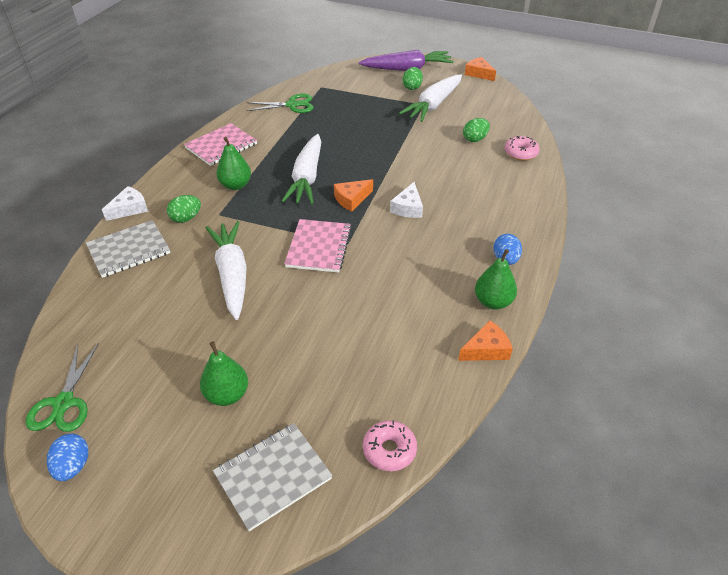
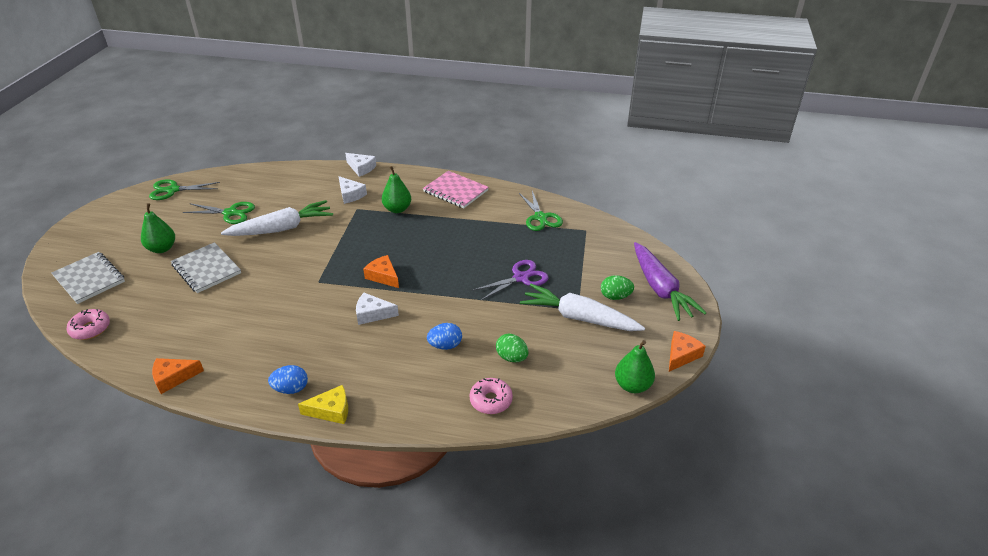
camera: 80 degrees right, 5 degrees down
blue egg [47,434,88,481] -> blue egg moved to [427,323,462,350]
grey notebook [86,220,170,278] -> grey notebook moved to [171,242,241,293]
green egg [167,195,201,223] -> white cheese [338,176,367,204]
white carrot [281,134,321,204] -> none
pink notebook [284,219,351,273] -> none
orange cheese [458,320,513,361] -> orange cheese turned 105 degrees clockwise [152,358,204,394]
green pear [475,249,517,310] -> green pear moved to [615,340,655,393]
none -> green scissors [183,202,255,224]
none -> yellow cheese [298,385,348,424]
none -> purple scissors [472,260,549,301]

